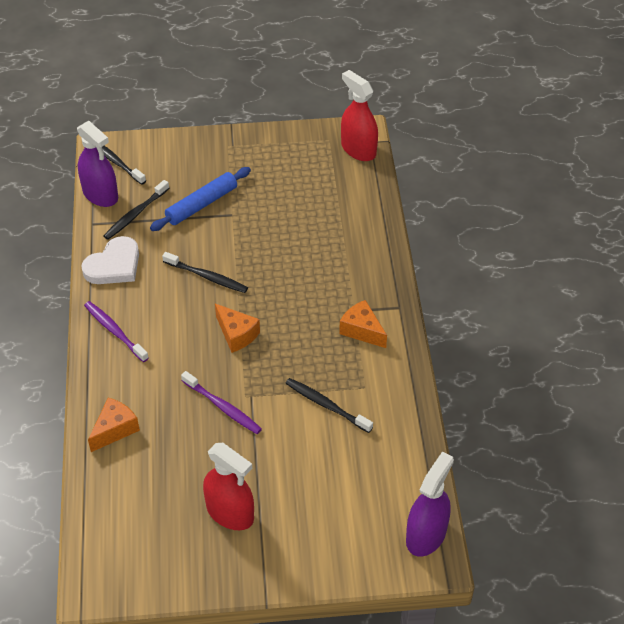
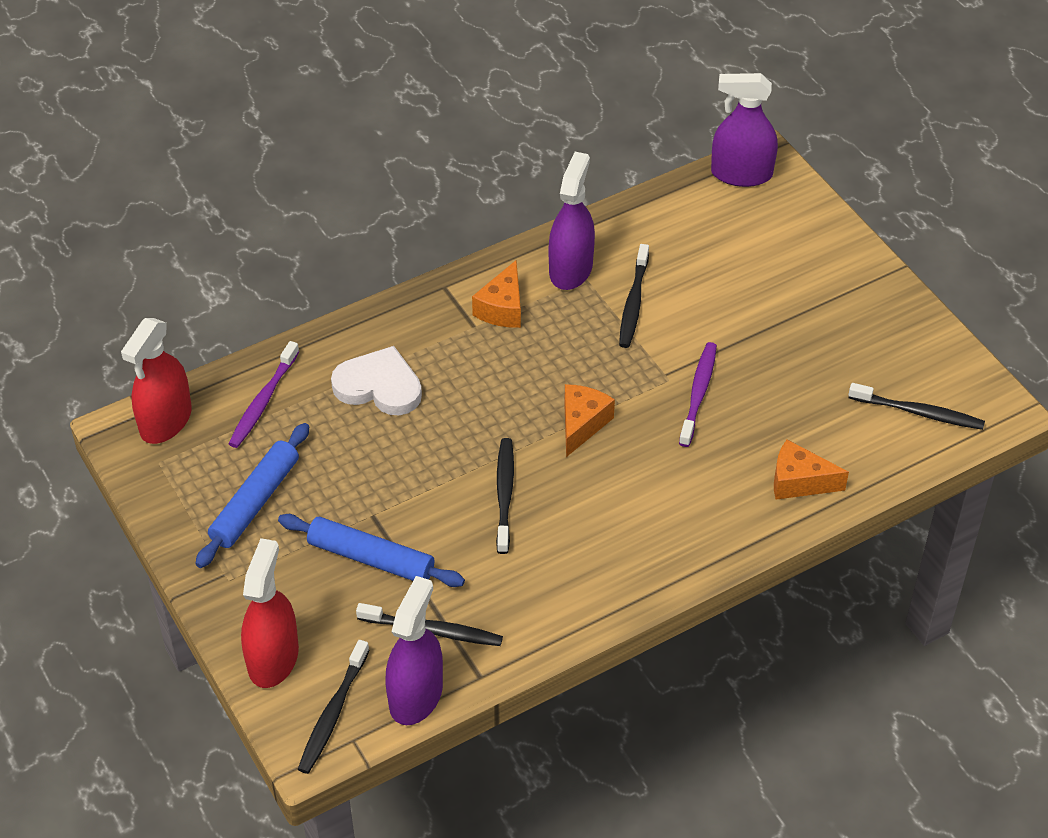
camera: 115 degrees left, 0 degrees up
white heart [81,236,139,284] -> white heart moved to [331,346,422,415]
purple toothbrush [84,301,149,362] -> purple toothbrush moved to [229,341,299,448]
red spray bottle [203,443,254,530] -> red spray bottle moved to [241,538,299,688]
none -> blue rolling pin [195,423,309,568]
none -> purple spray bottle [549,152,595,290]
none -> black toothbrush [848,383,985,430]

